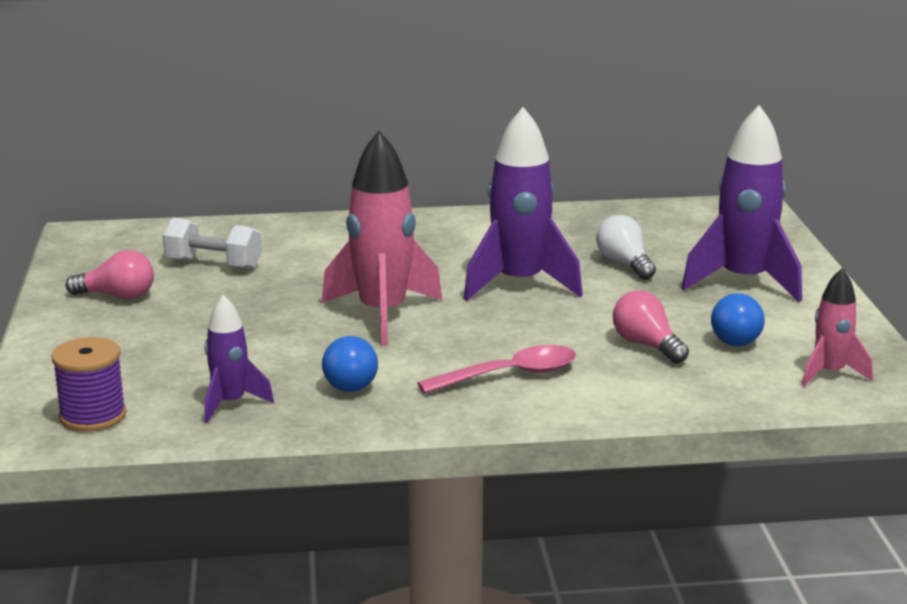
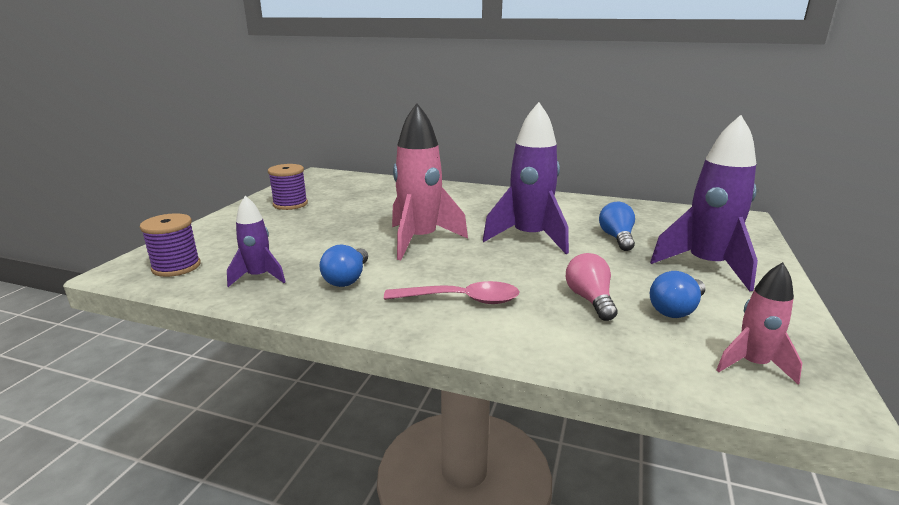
camera: 25 degrees right, 0 degrees up
pink light bulb [65,250,154,299] -> purple spool [268,164,308,210]
white dumbbell [163,218,262,270] -> none
white light bulb [596,215,656,280] -> blue light bulb [599,202,635,251]

